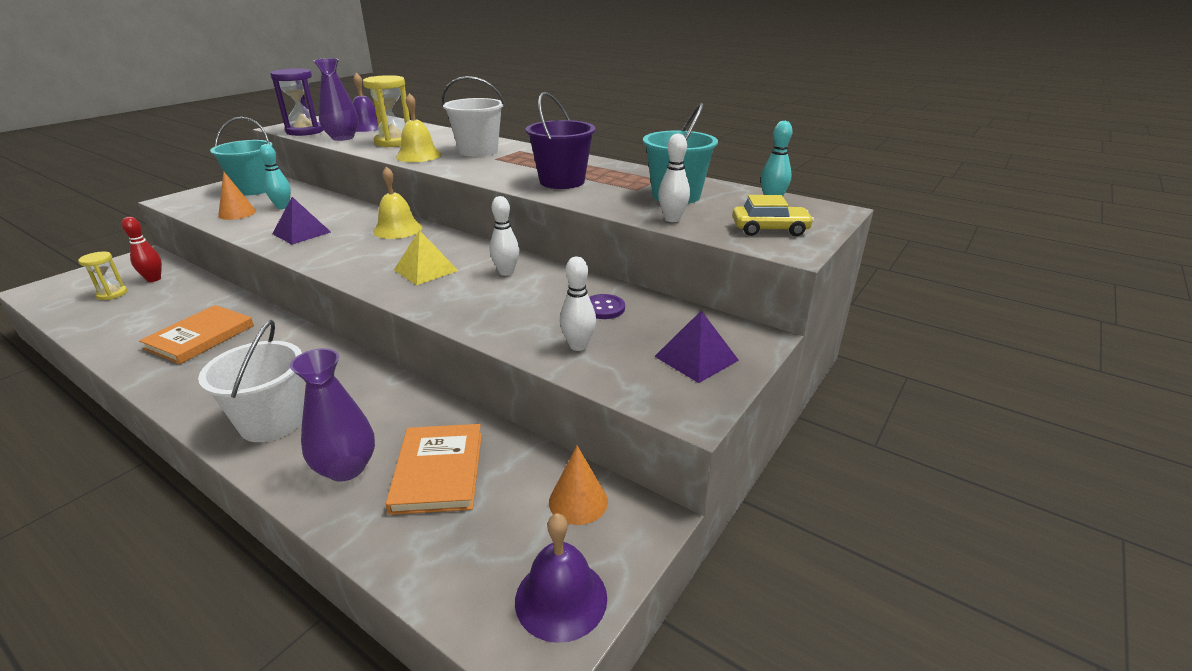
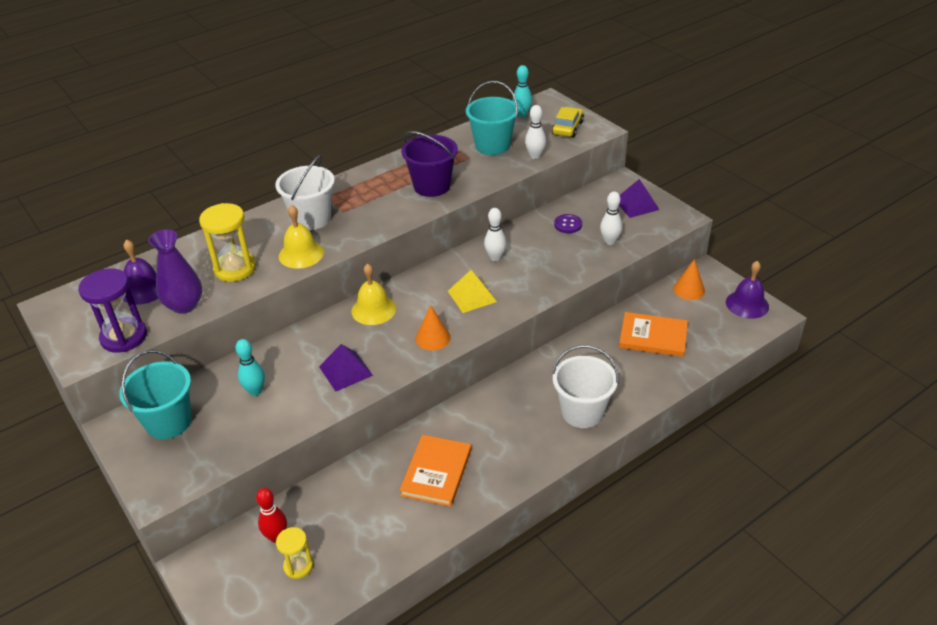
camera: 70 degrees left, 10 degrees up
orange book [139,305,254,364] -> orange book turned 60 degrees clockwise [400,435,471,507]
orange cone [218,171,256,220] -> orange cone moved to [416,305,451,351]
purple vase [290,348,375,482] -> none

